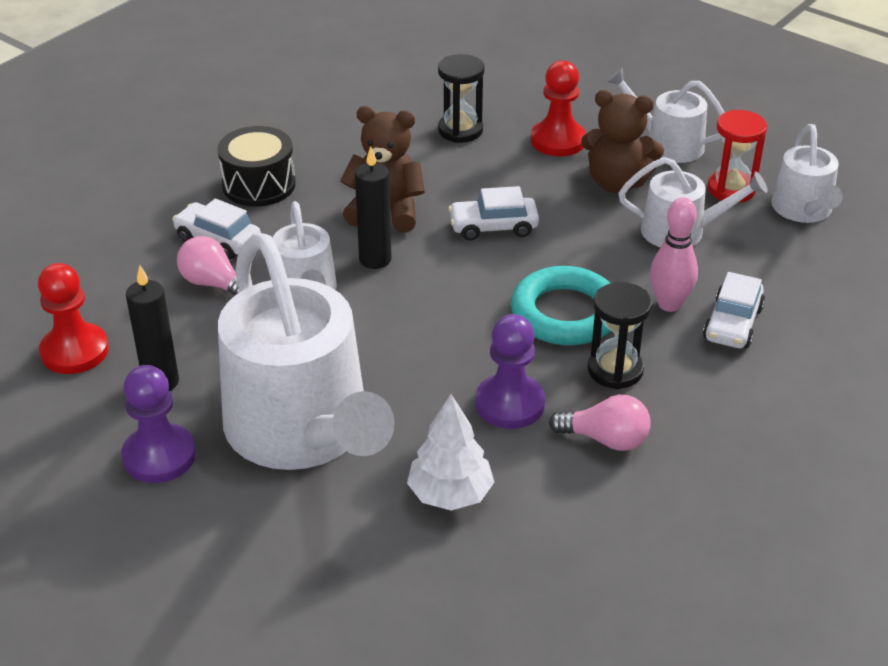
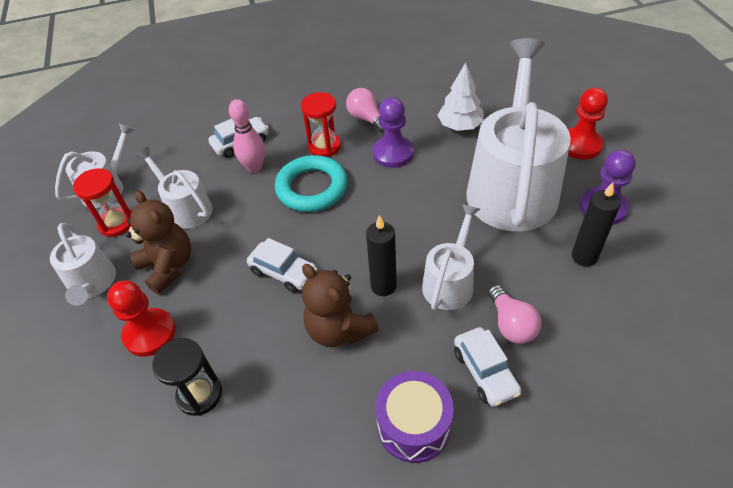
camera: 140 degrees left, 10 degrees up
red pawn [38,263,109,374] -> red pawn moved to [568,88,608,160]
black drum [217,126,296,207] -> purple drum [375,371,454,463]
black hourglass [588,282,652,389] -> red hourglass [301,92,341,157]

